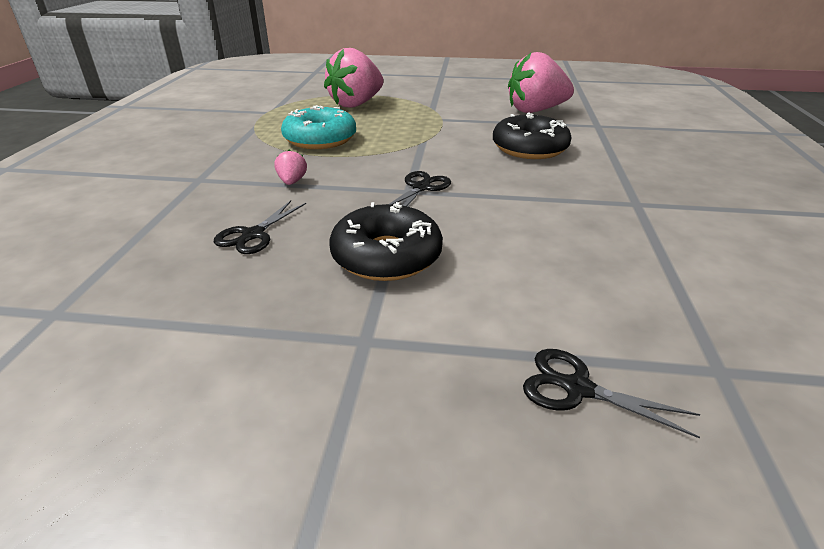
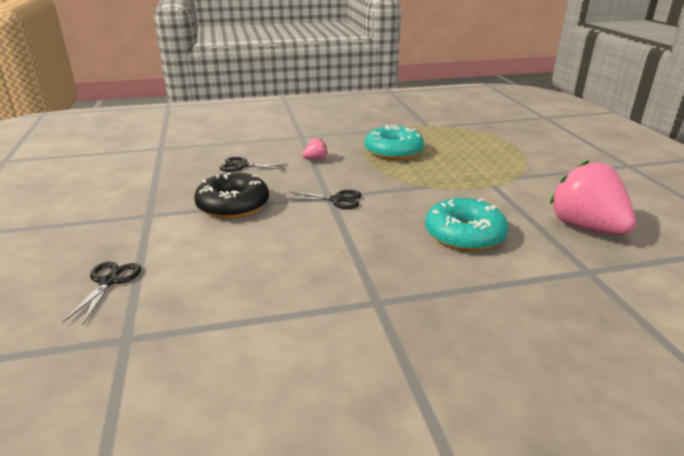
camera: 70 degrees right, 5 degrees down
pink strawberry [324,48,383,108] -> none
black donut [493,113,572,159] -> turquoise donut [425,198,508,251]

